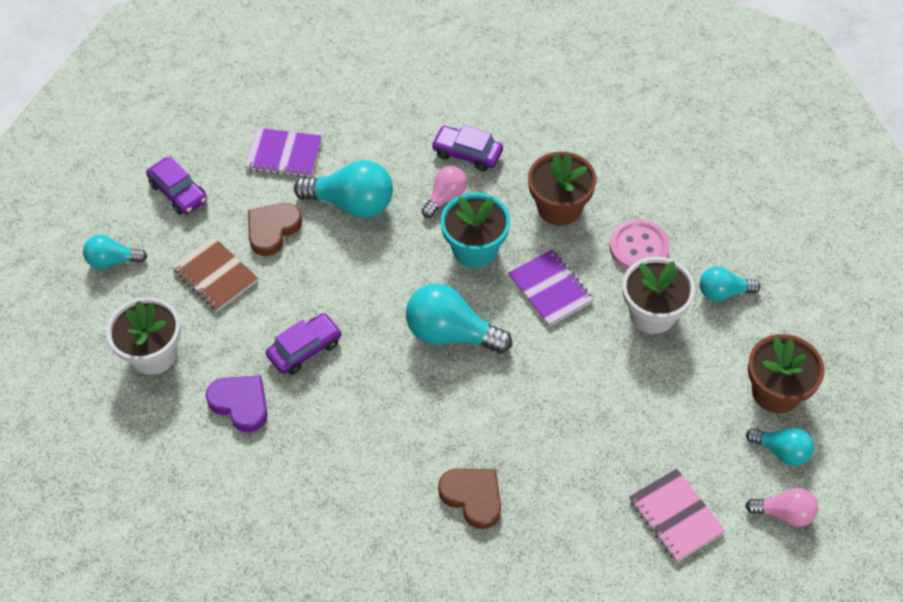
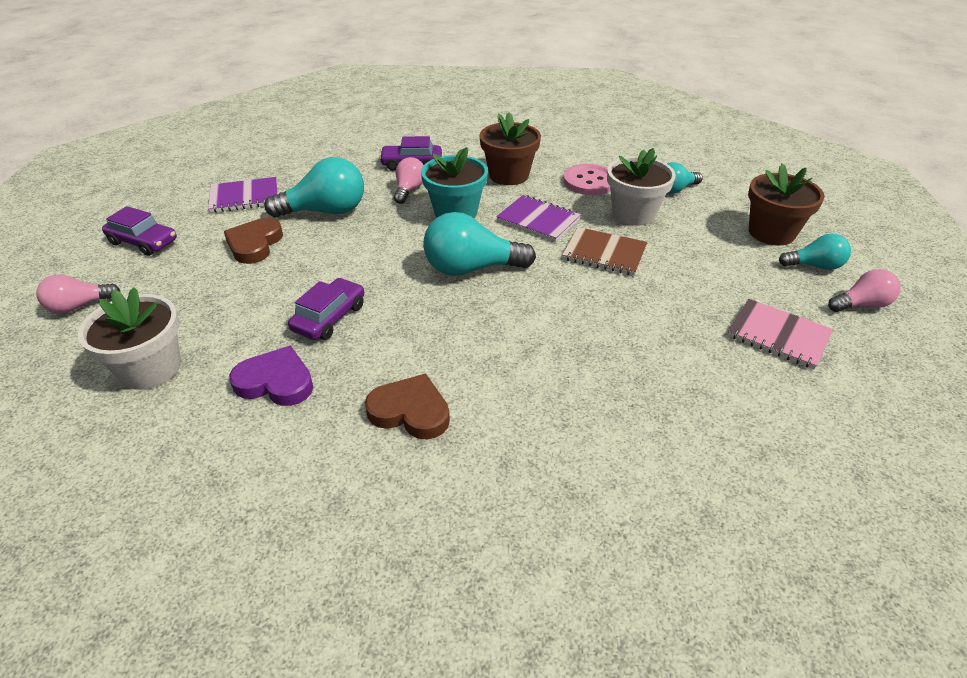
camera: 25 degrees left, 15 degrees down
turquoise light bulb [83,235,147,269] -> pink light bulb [36,275,120,314]
brown notebook [172,236,258,312] -> brown notebook moved to [562,227,648,276]
brown heart [438,468,501,529] -> brown heart moved to [365,374,450,439]

